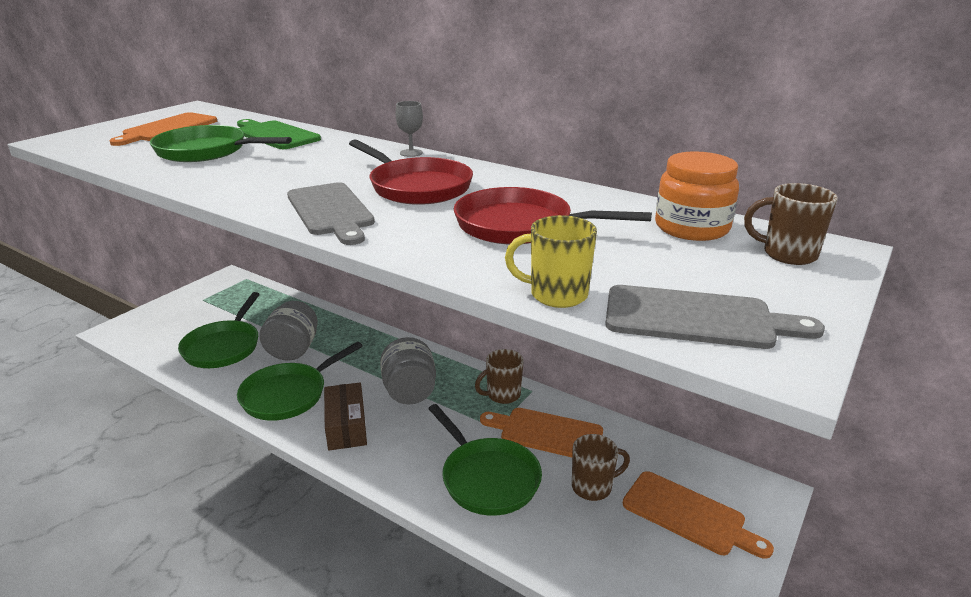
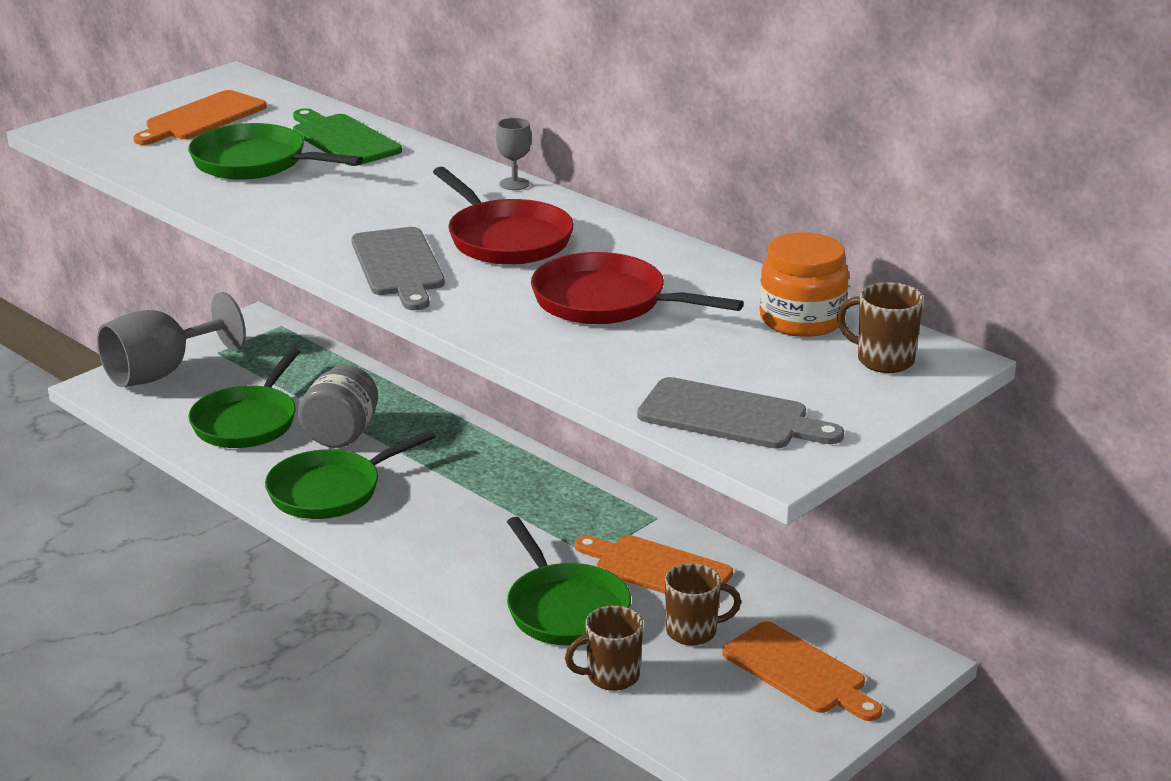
camera: 10 degrees right, 0 degrees up
brown box [324,383,367,450] -> none
grey jar [380,337,436,404] -> none
brown mug [475,349,524,404] -> brown mug moved to [565,606,643,691]
yellow mug [505,215,597,308] -> none
none -> grey goblet [97,292,246,387]

